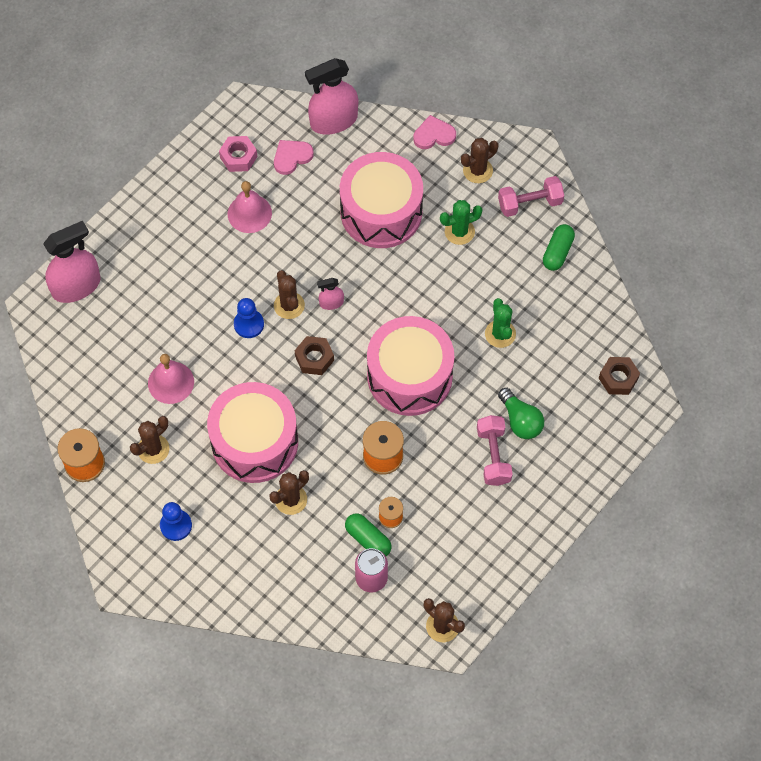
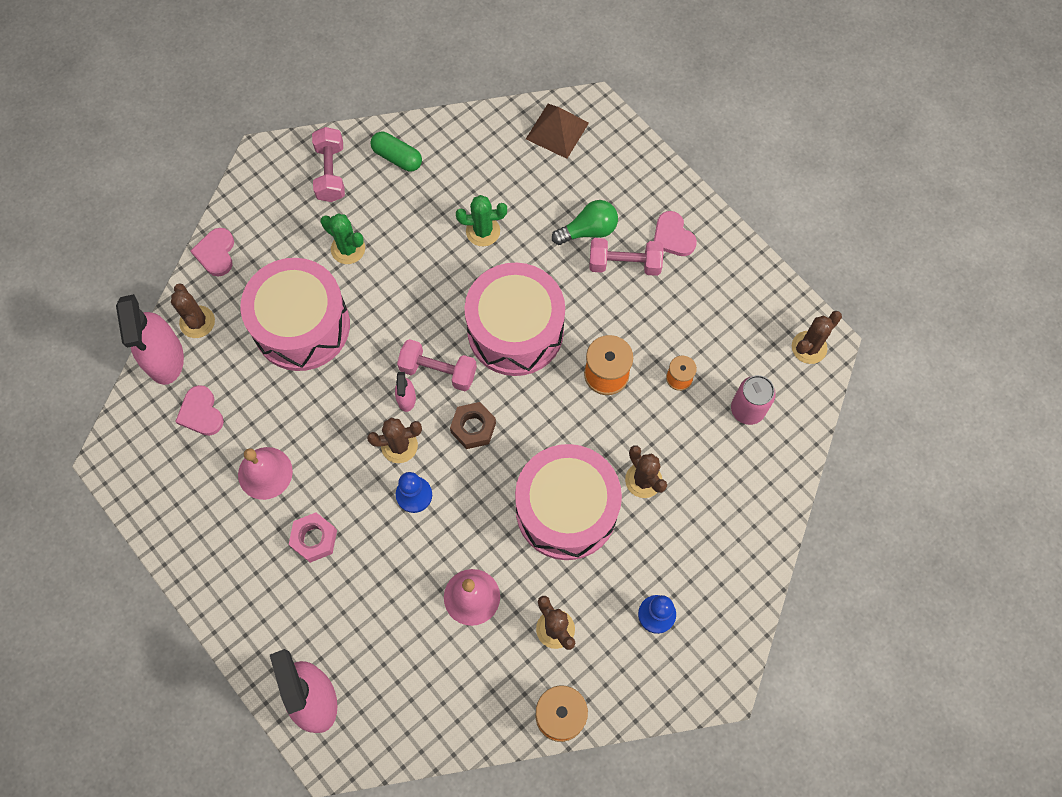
camera: 80 degrees left, 5 degrees up
pink nut [219,136,257,172] -> pink nut moved to [289,513,337,563]
green capsule [345,513,391,556] -> none
green cactus [440,200,483,245] -> green cactus turned 45 degrees counterclockwise [321,213,365,264]
brown cactus [461,138,498,183] -> brown cactus moved to [171,283,215,338]
brown nut [599,357,640,395] -> brown pyramid [526,104,589,159]
none -> pink dumbbell [397,339,477,391]
none -> pink heart [654,211,697,256]

